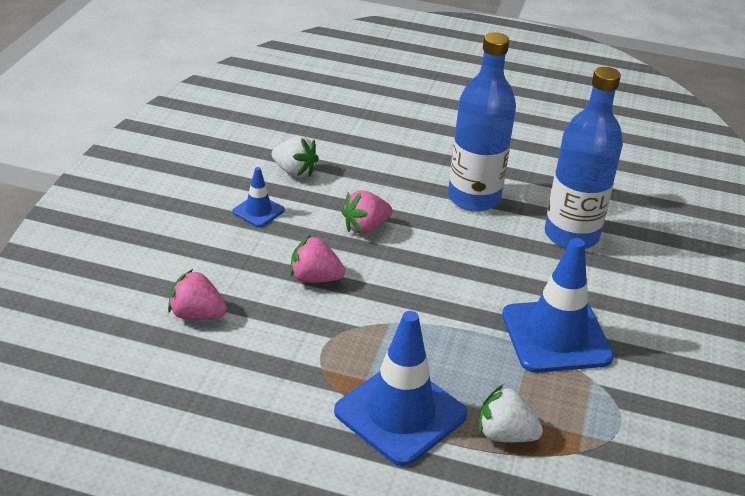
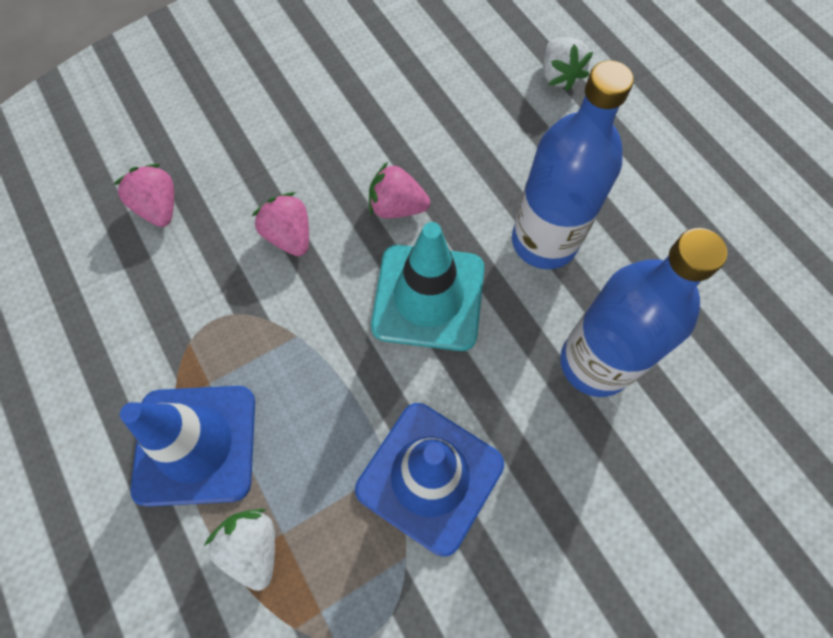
camera: 45 degrees right, 30 degrees up
blue traffic cone [232,167,285,227] -> none
white strawberry [272,136,319,177] -> white strawberry moved to [543,37,593,91]
none -> turquoise traffic cone [371,222,484,351]

